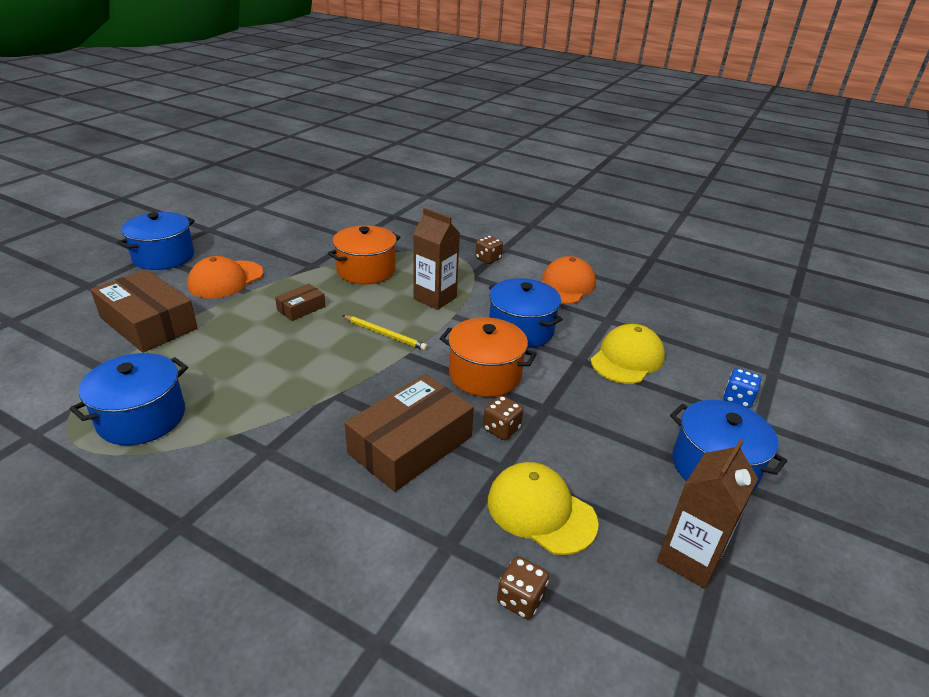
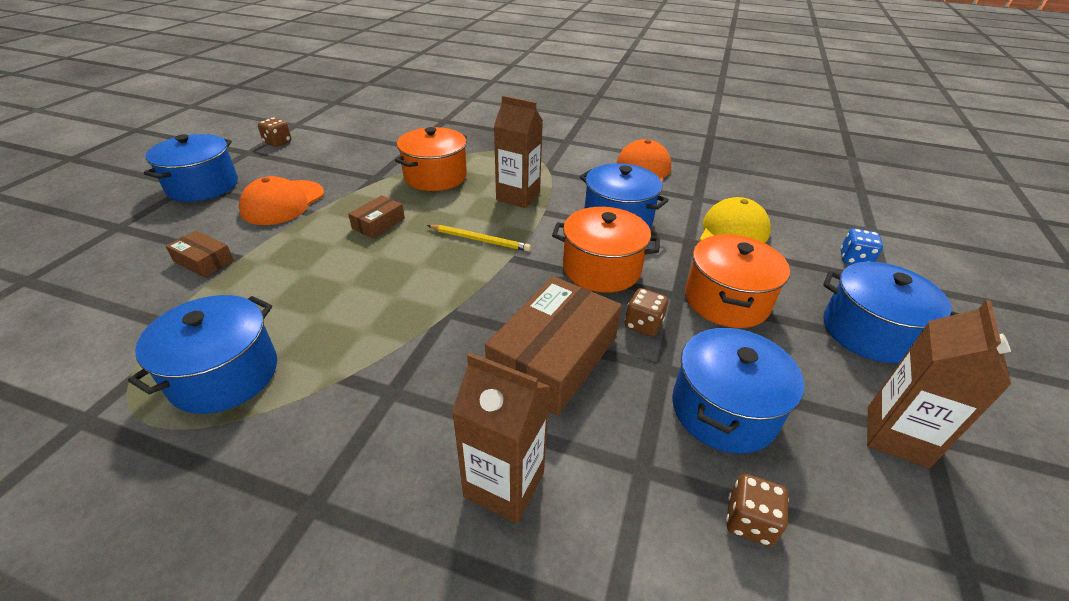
camera: 10 degrees left, 5 degrees up
brown box [90,269,198,353] -> brown box [165,230,234,278], size x0.49
brown dice [475,235,503,264] -> brown dice moved to [258,117,291,147]
yellow cap [488,462,599,555] -> blue pot [672,328,804,454]
none -> brown carton [452,352,551,523]
none -> orange pot [685,234,790,328]

